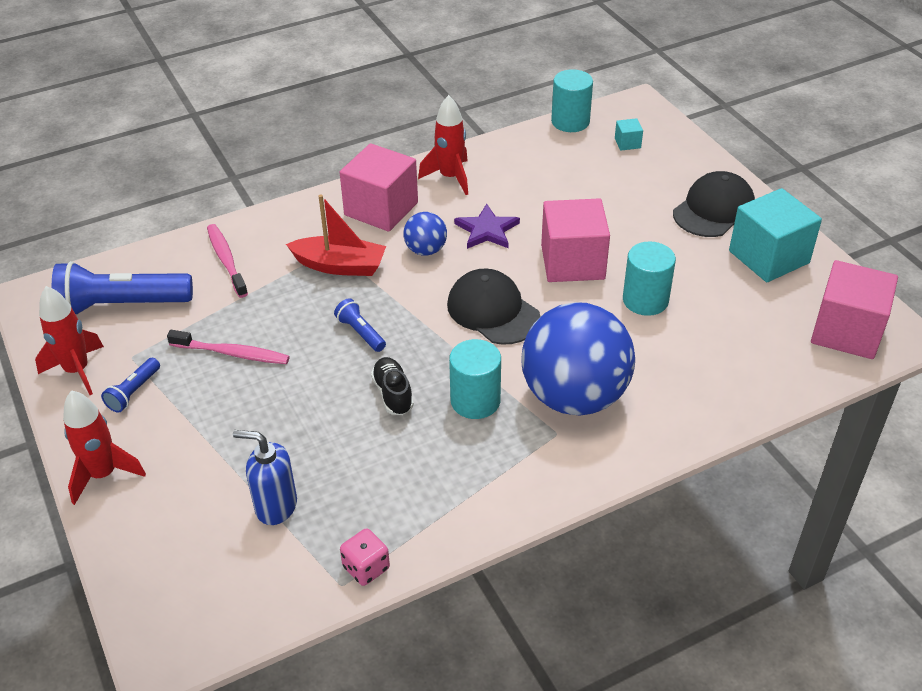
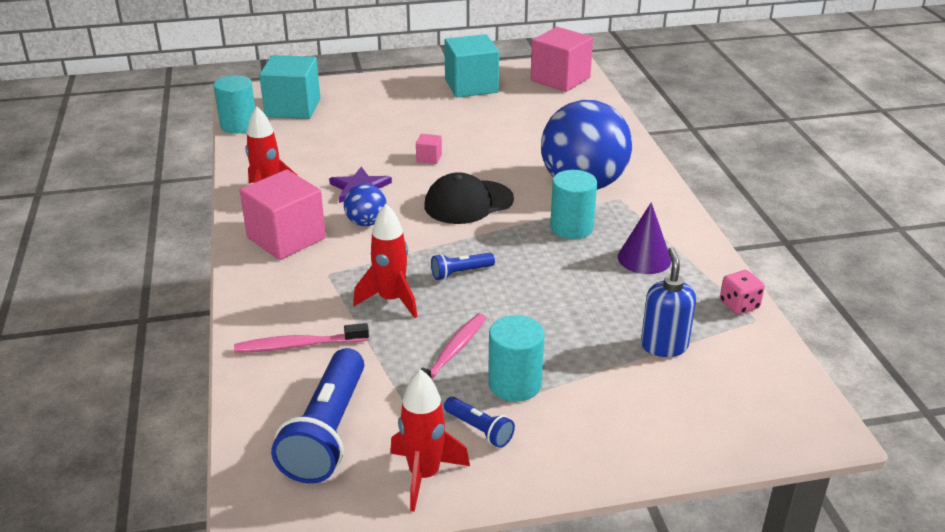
camera: 75 degrees left, 10 degrees down
red rocket [63,390,146,505] -> red rocket moved to [353,204,418,318]
blue soap dispenser [233,430,297,525] -> blue soap dispenser turned 150 degrees clockwise [641,247,696,357]
red boat [286,194,386,276] -> none
black shoe [371,357,414,415] -> none
pink cube [541,198,610,282] -> pink cube [416,134,442,164], size x0.42
turquoise cube [615,118,643,151] -> turquoise cube [259,55,320,119], size x2.37
turquoise cylinder [623,241,676,316] -> turquoise cylinder moved to [488,315,545,402]
black cap [673,171,755,237] -> none
none -> purple cone [618,202,671,274]

